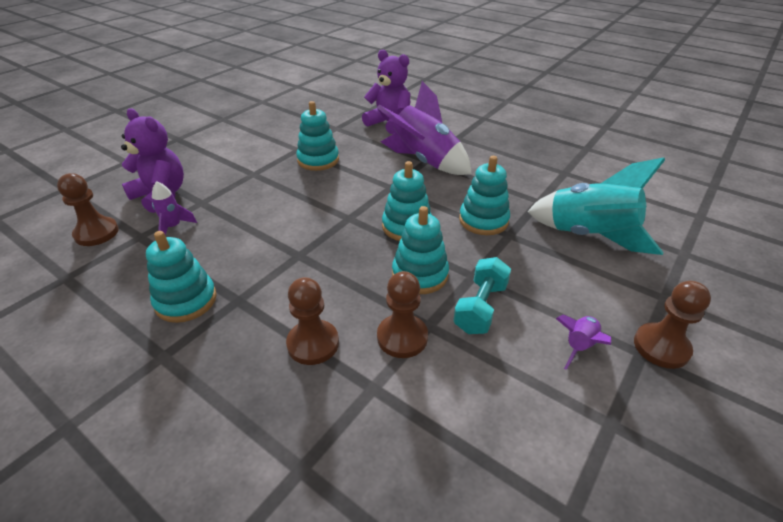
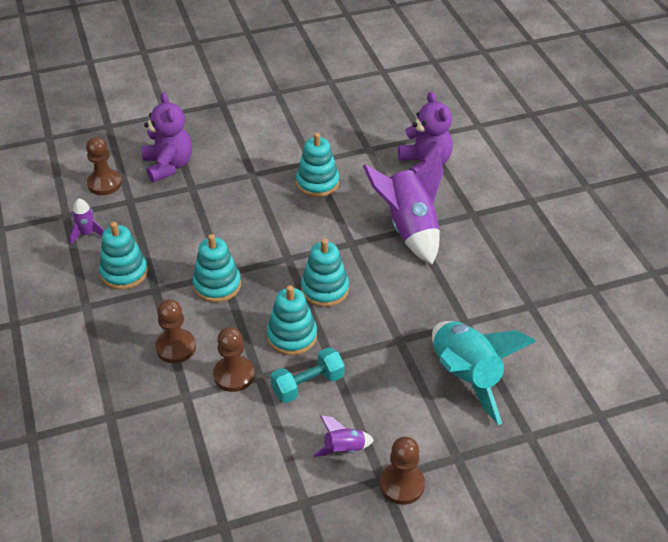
camera: 35 degrees right, 5 degrees up
purple rocket [152,181,197,235] -> purple rocket moved to [70,198,104,245]
turquoise stacking toy [459,156,510,235] -> turquoise stacking toy moved to [193,234,241,303]

